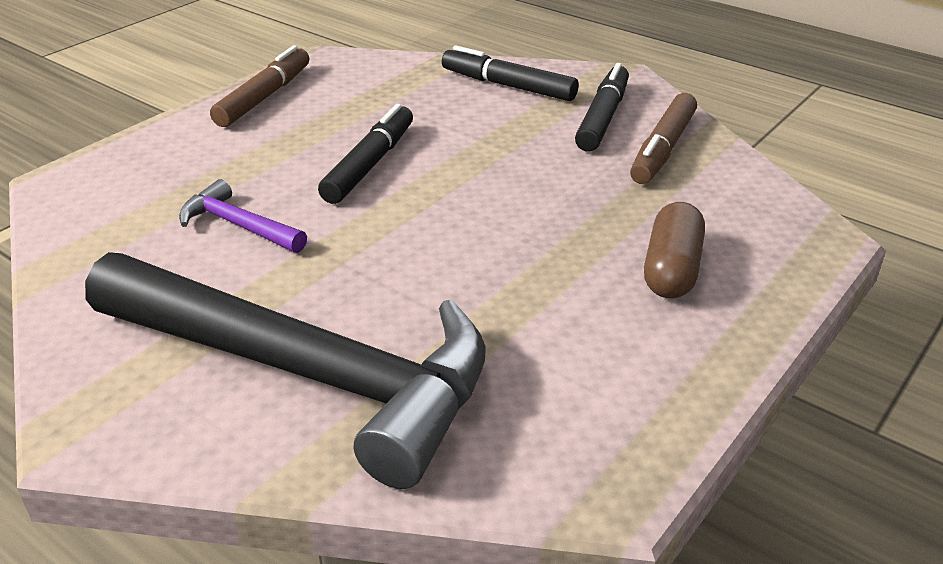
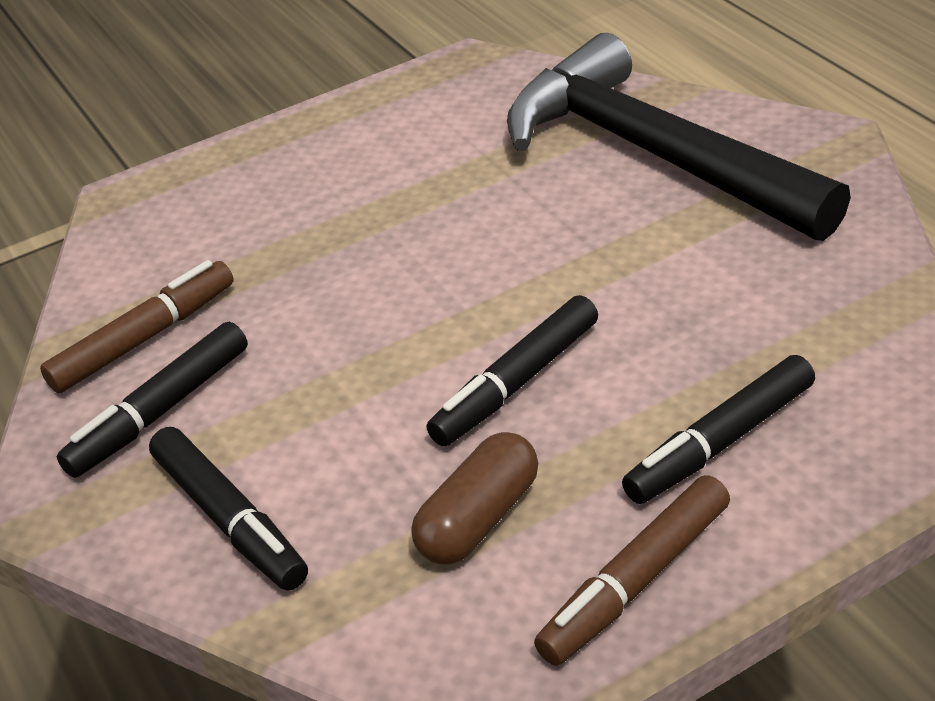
camera: 155 degrees left, 5 degrees up
purple hammer [179,179,307,253] -> none
brown capsule [644,202,705,299] -> brown capsule moved to [411,432,538,565]
none -> black marker [622,355,815,504]

